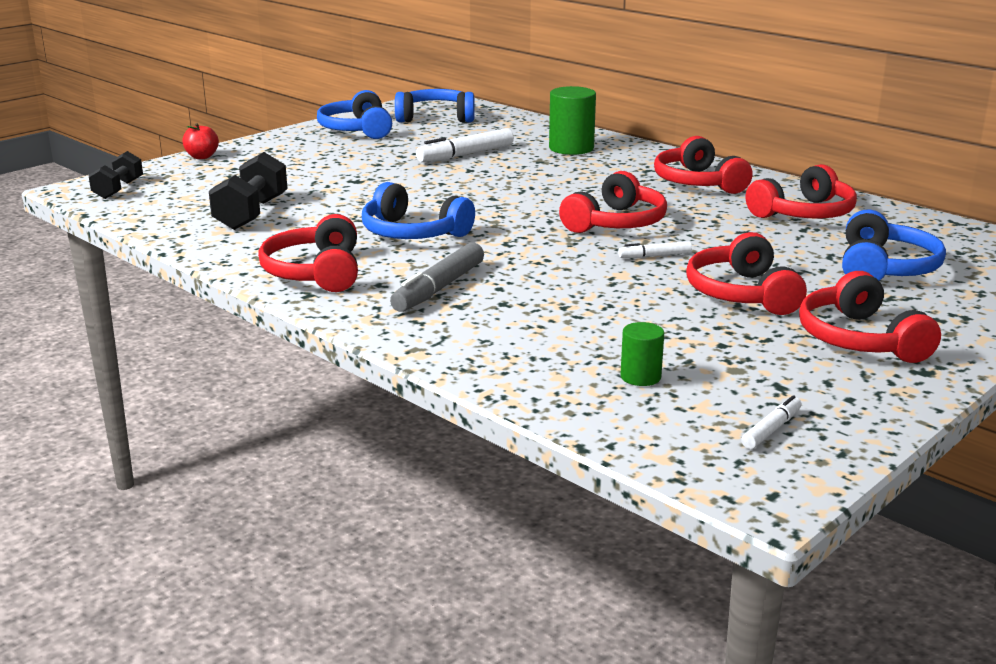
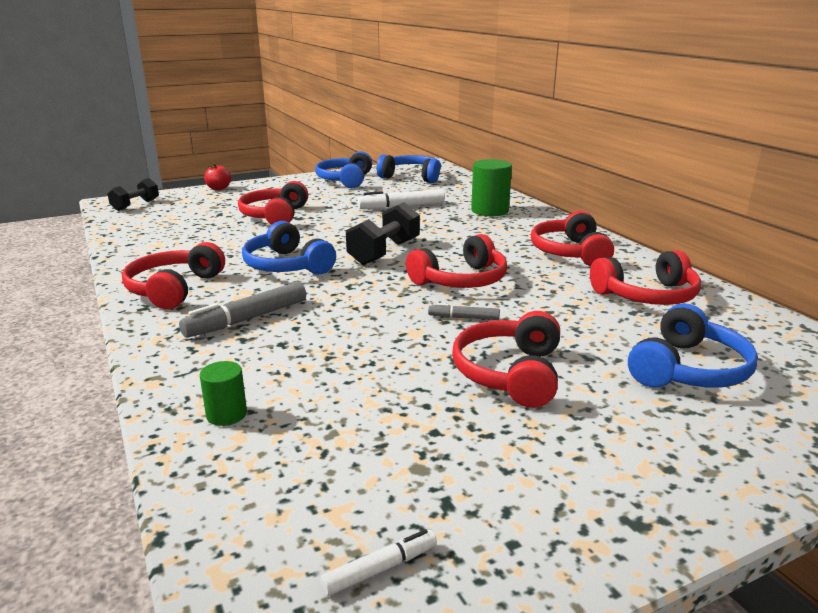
camera: 20 degrees right, 0 degrees up
black dumbbell [209,152,288,230] -> black dumbbell moved to [346,202,420,265]
white marker [618,241,692,258] -> grey marker [428,303,500,320]
green cylinder [621,322,664,386] -> green cylinder moved to [200,361,247,426]
red headphones [799,271,941,363] -> red headphones moved to [238,181,308,225]

